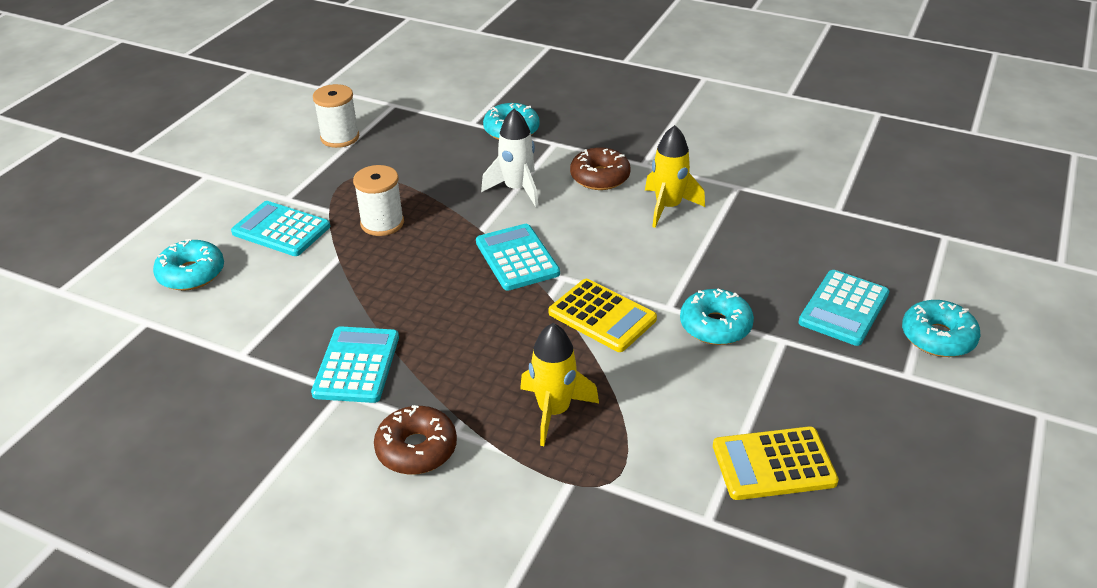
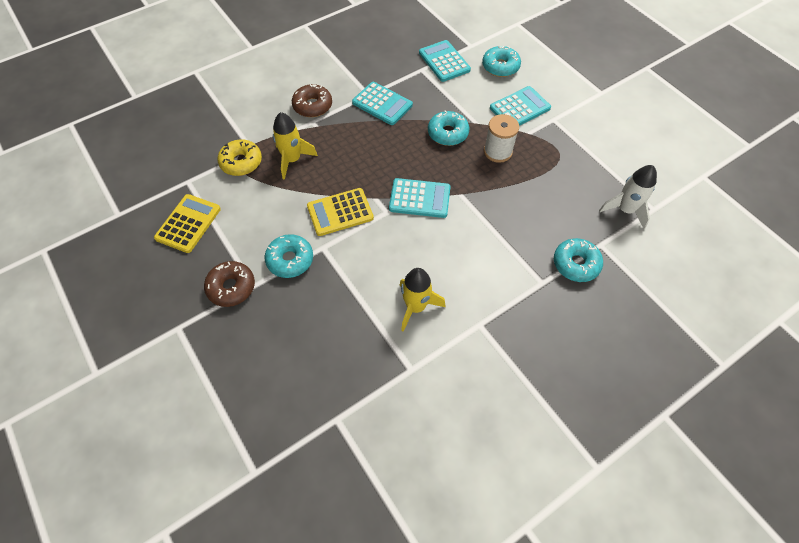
camera: 120 degrees right, 20 degrees up
white spool [313,84,359,148] -> none
white rocket [481,109,538,207] -> white rocket moved to [599,165,657,229]
brown donut [570,147,631,190] -> brown donut moved to [204,261,255,307]
turquoise calculator [798,270,889,346] -> turquoise calculator moved to [419,40,471,82]
turquoise donut [902,300,980,357] -> turquoise donut moved to [428,111,470,146]
none -> yellow donut [217,139,262,176]

